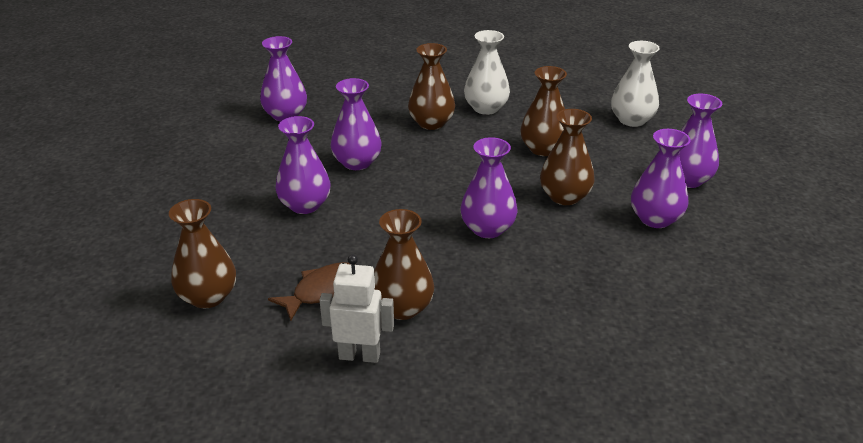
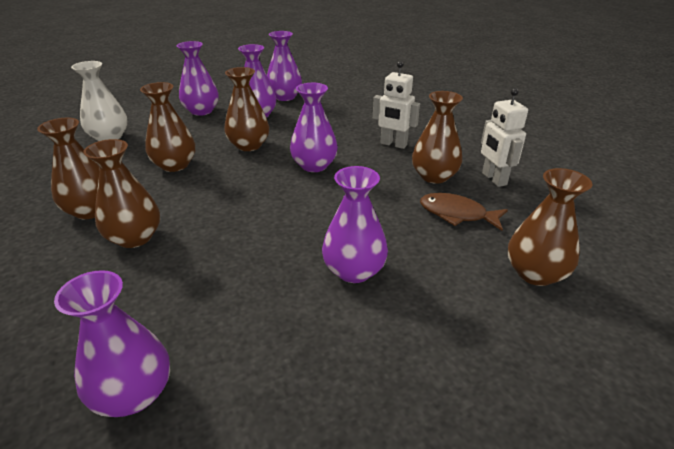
camera: 115 degrees left, 0 degrees up
purple vase [331,78,381,170] -> purple vase moved to [267,31,302,101]
white vase [464,30,510,115] -> brown vase [37,118,100,219]
none -> white robot [373,61,420,149]

